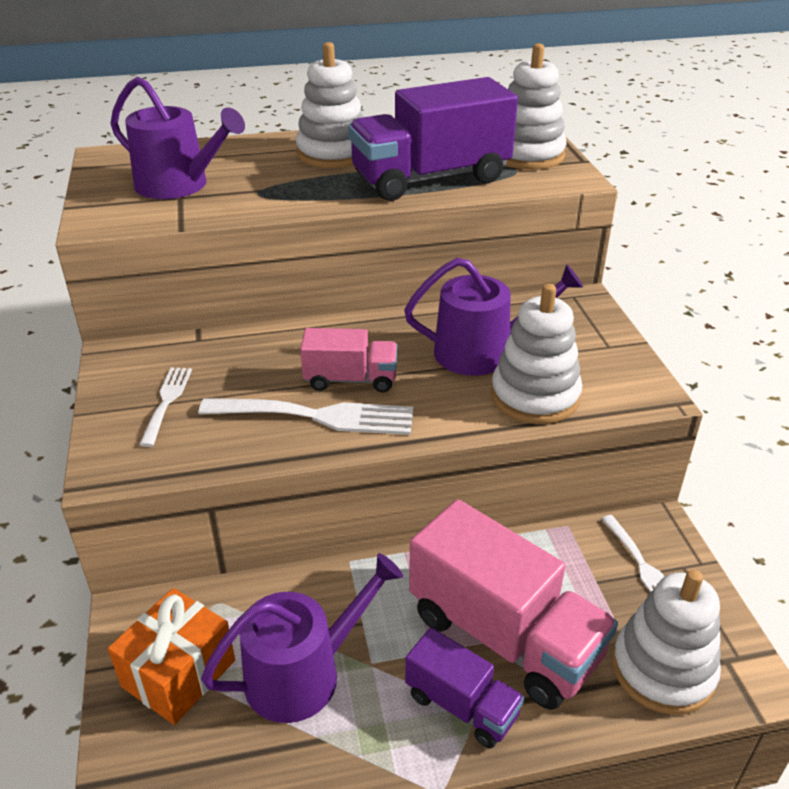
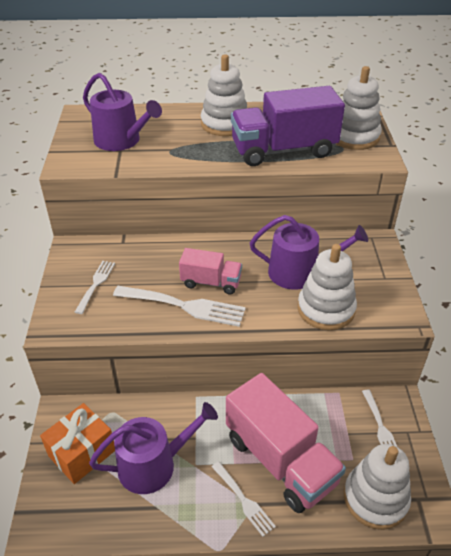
camera: 10 degrees right, 5 degrees up
purple truck [405,628,524,748] -> white fork [212,462,276,537]

